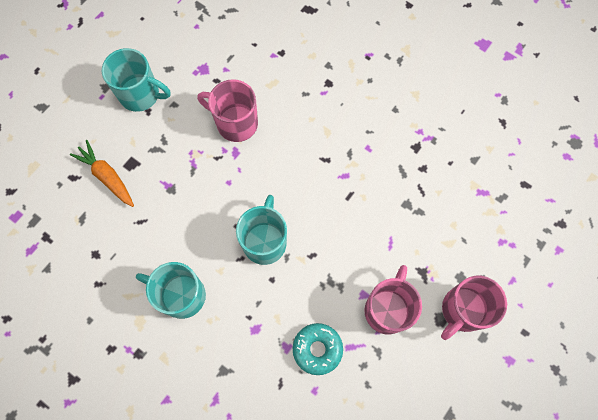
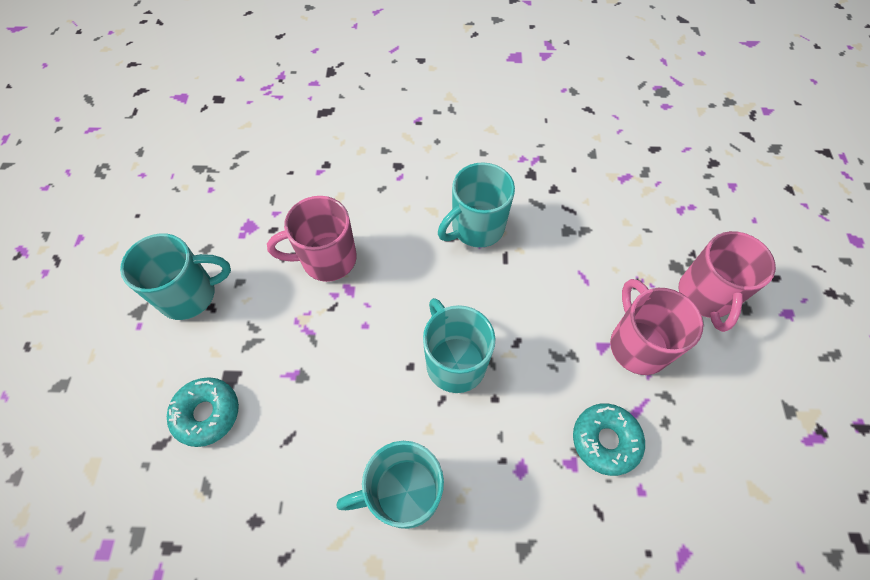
camera: 35 degrees left, 10 degrees down
orange carrot [70,140,134,207] -> turquoise donut [167,377,239,447]
none -> turquoise mug [438,162,515,248]

